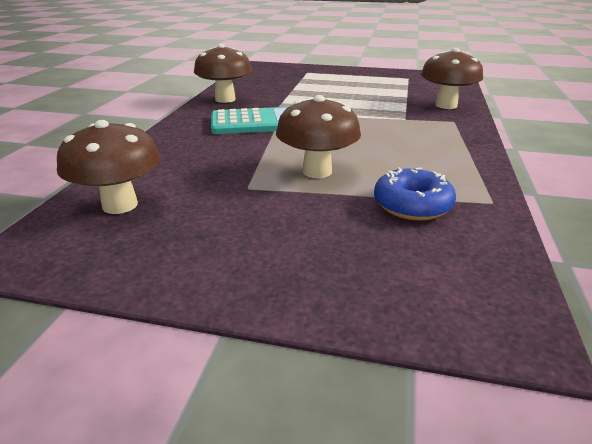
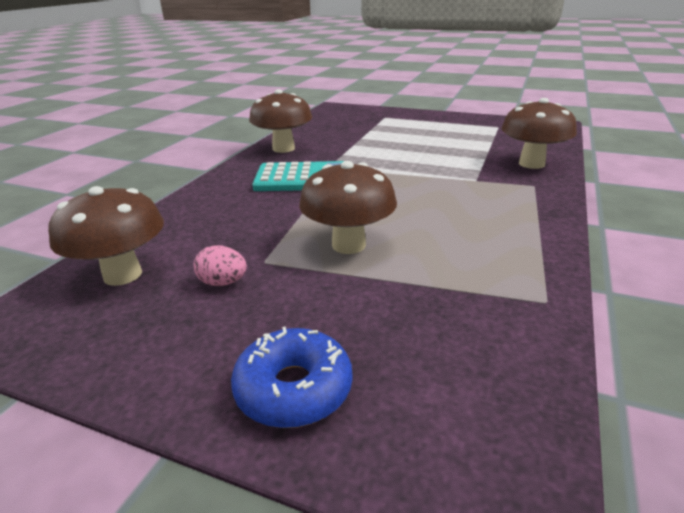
camera: 10 degrees right, 0 degrees up
blue donut [374,167,456,220] -> blue donut moved to [231,326,352,428]
none -> pink egg [193,245,247,286]

